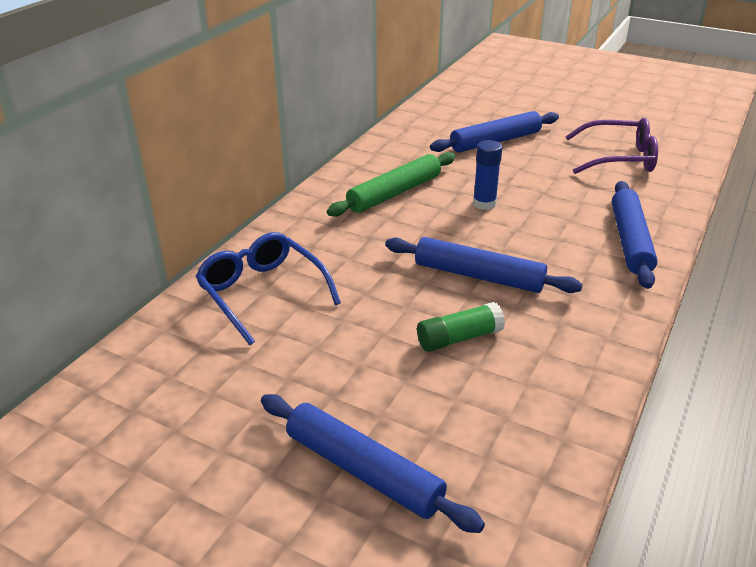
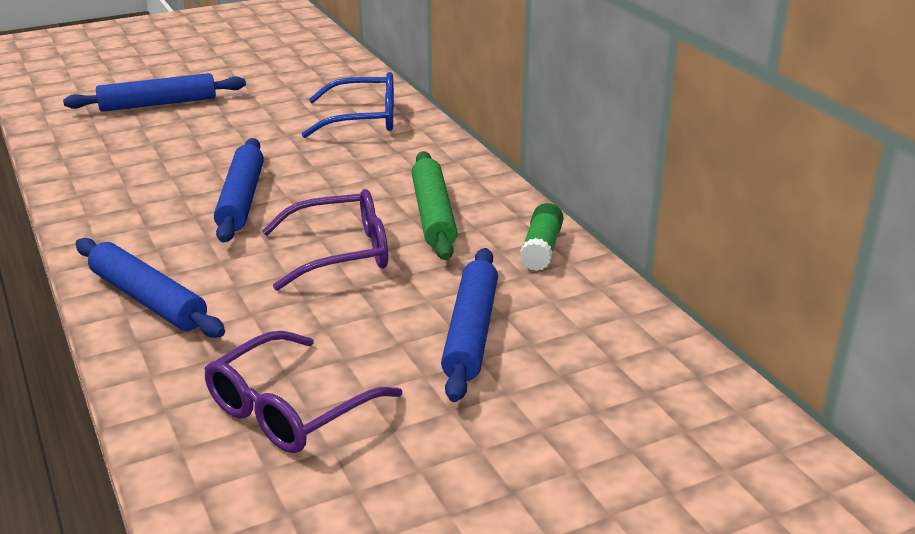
camera: 125 degrees right, 5 degrees down
blue rolling pin [385,237,583,293] -> blue rolling pin turned 60 degrees counterclockwise [214,138,264,243]
green glue stick [417,302,505,352] -> green glue stick moved to [520,203,563,271]
blue glue stick [473,140,502,210] -> purple glasses [262,189,388,291]

